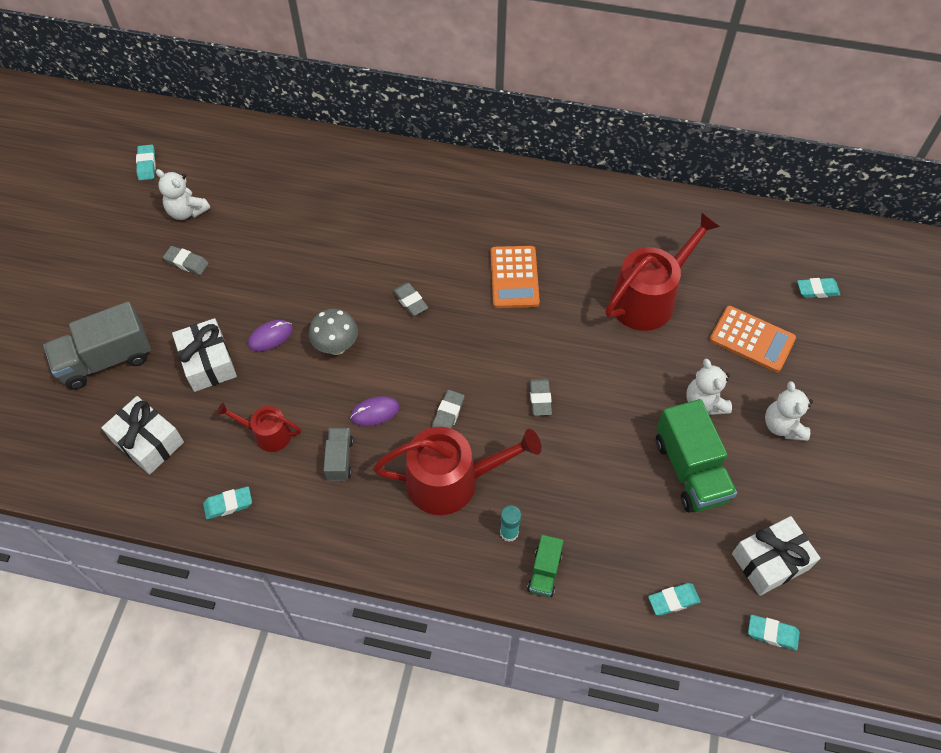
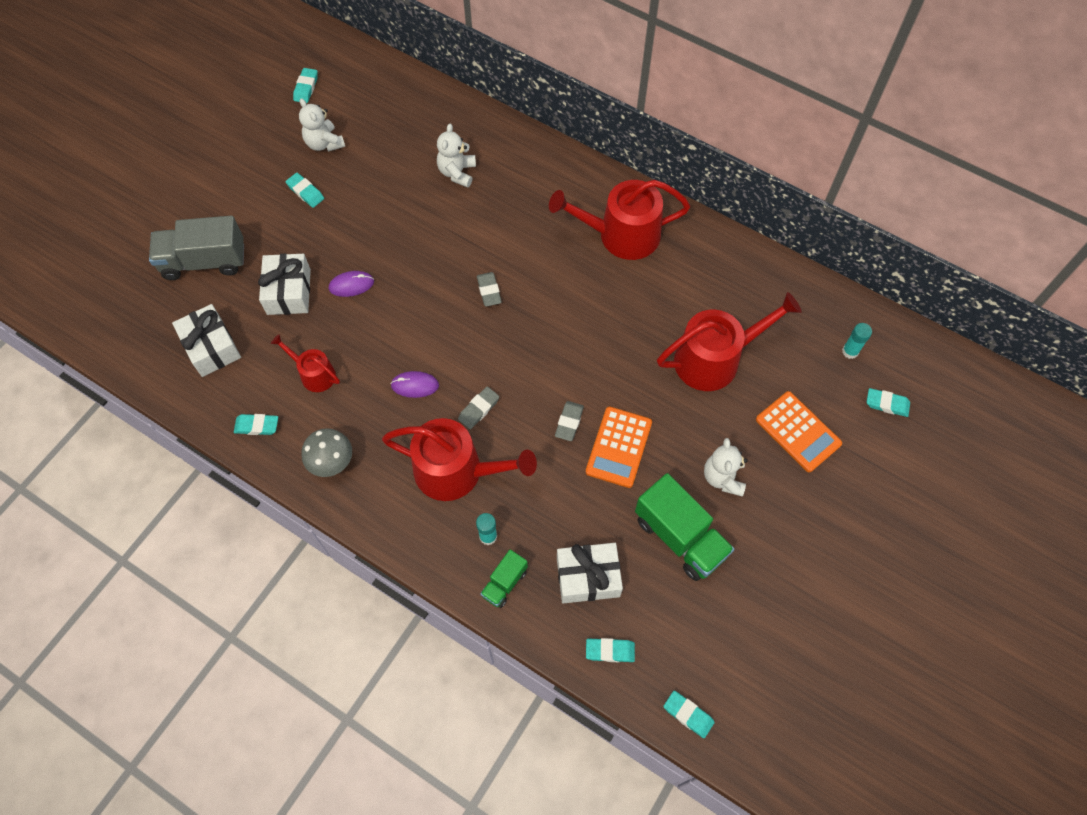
camera: 20 degrees right, 5 degrees up
grey eraser [163,246,209,275] -> turquoise eraser [286,173,324,208]
grey mushroom [309,309,358,355] -> grey mushroom moved to [302,428,352,477]
grey truck [324,428,353,481] -> none
orange calculator [490,246,540,308] -> orange calculator moved to [586,407,652,488]
green truck [656,399,737,513] -> green truck turned 45 degrees counterclockwise [635,473,735,581]
white gift [732,516,821,596] -> white gift moved to [557,543,623,604]
white teddy bear [765,381,813,441] -> white teddy bear moved to [437,123,476,188]
none -> red watering can [549,180,690,260]
none -> turquoise glue stick [842,323,872,359]

